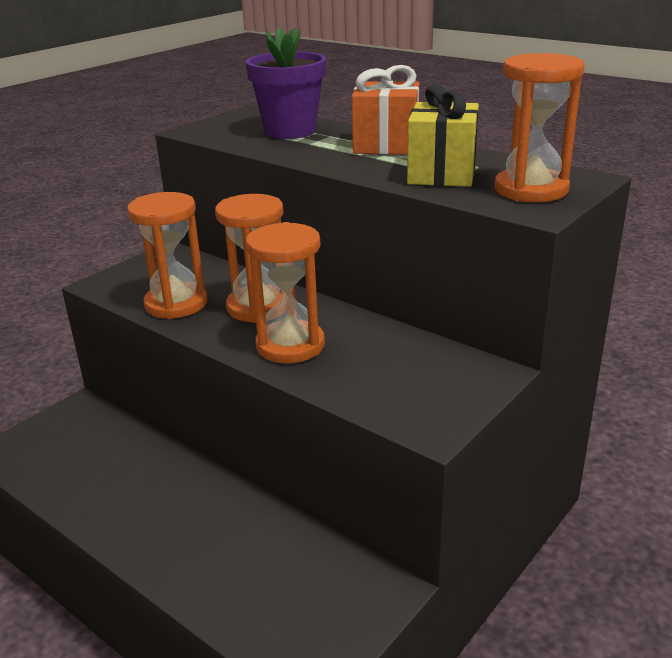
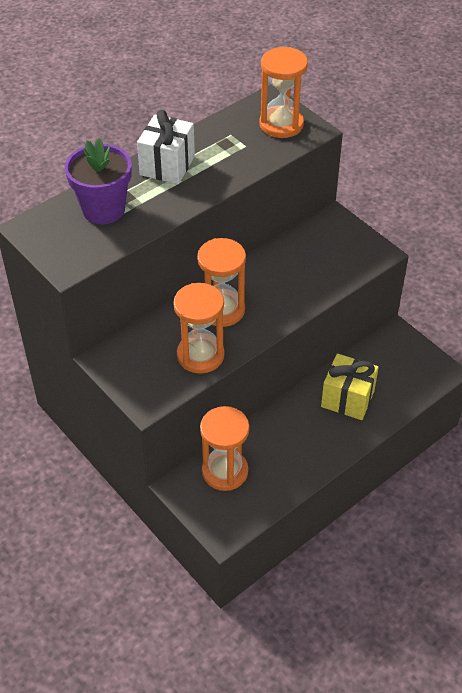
camera: 80 degrees left, 20 degrees up
orange hourglass [246,222,325,363] -> orange hourglass moved to [200,406,249,491]
orange gift [352,65,419,154] -> white gift [137,110,195,184]
yellow gift [407,84,479,187] -> yellow gift moved to [321,353,379,420]

